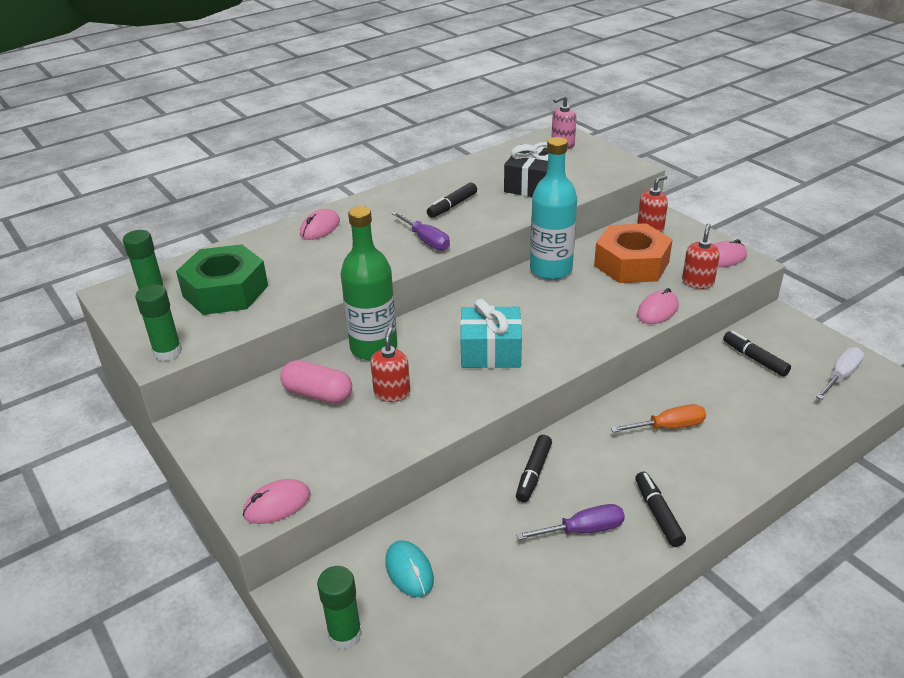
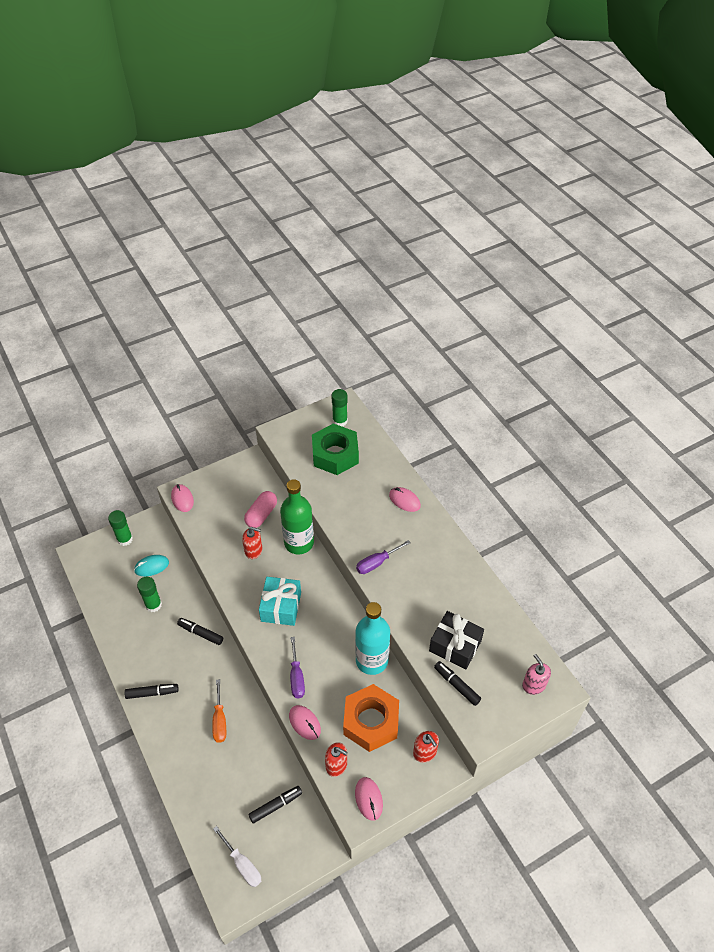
camera: 95 degrees right, 15 degrees up
green glue stick [135,284,182,361] -> green glue stick moved to [137,577,162,612]
black marker [427,182,477,218] -> black marker moved to [434,661,481,706]
purple screwdriver [516,504,625,540] -> purple screwdriver moved to [290,637,305,698]

